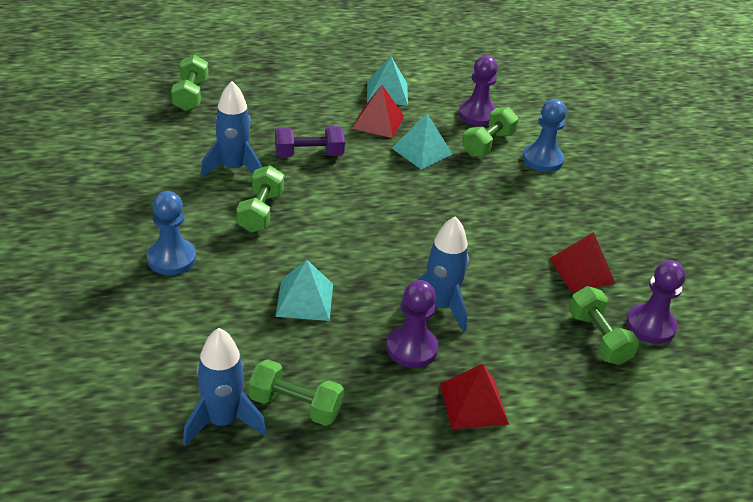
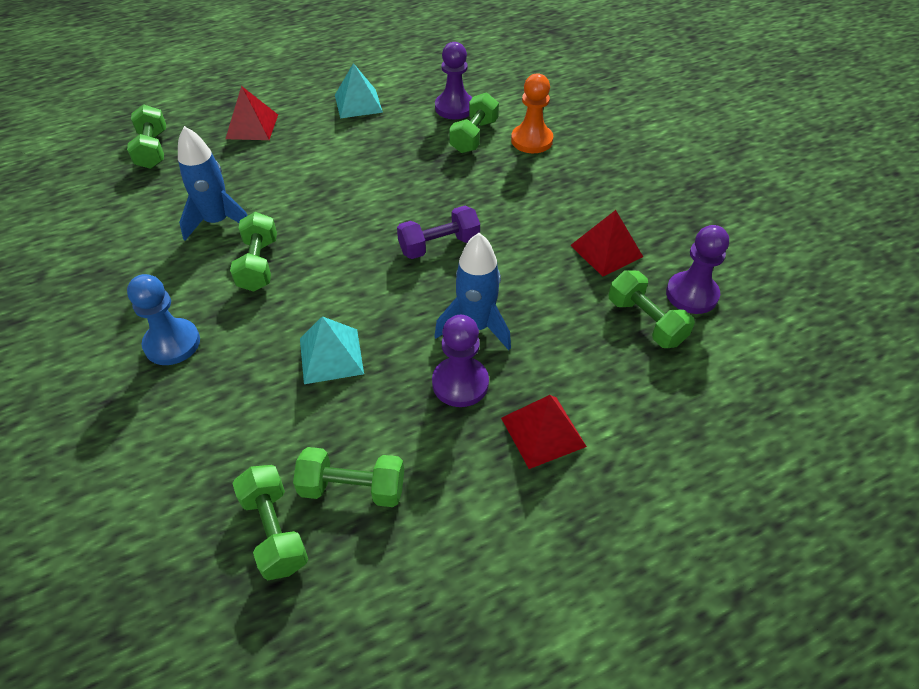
camera: 10 degrees left, 10 degrees up
blue rocket [183,328,267,446] -> green dumbbell [232,465,308,580]
purple dumbbell [275,126,345,158] -> purple dumbbell moved to [397,206,480,259]
red pyramid [352,85,404,138] -> red pyramid moved to [225,86,278,140]
turquoise pyramid [392,114,453,170] -> none
blue pawn [522,99,567,172] -> orange pawn [511,73,553,153]

